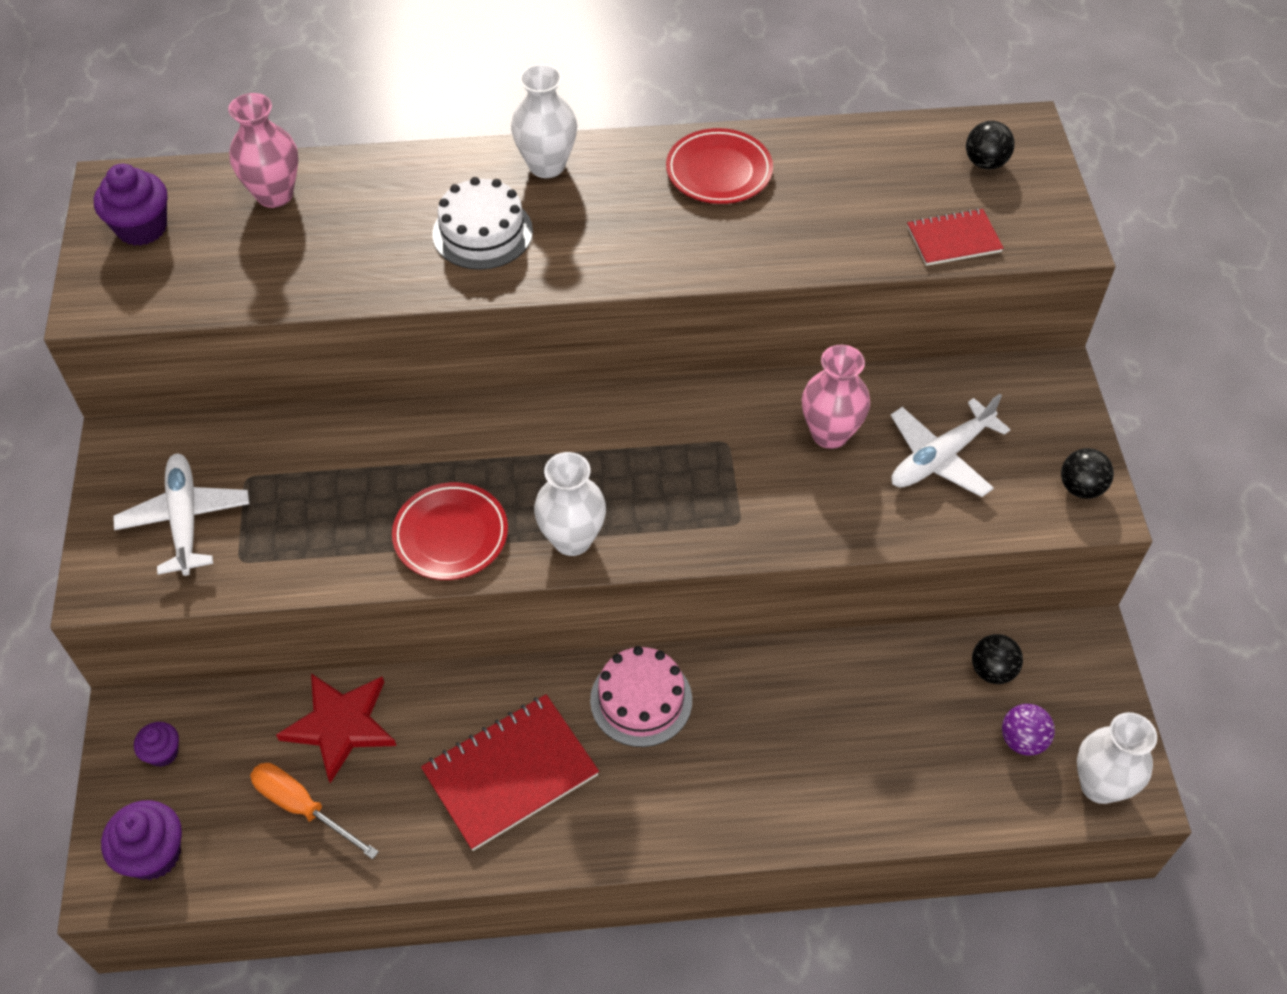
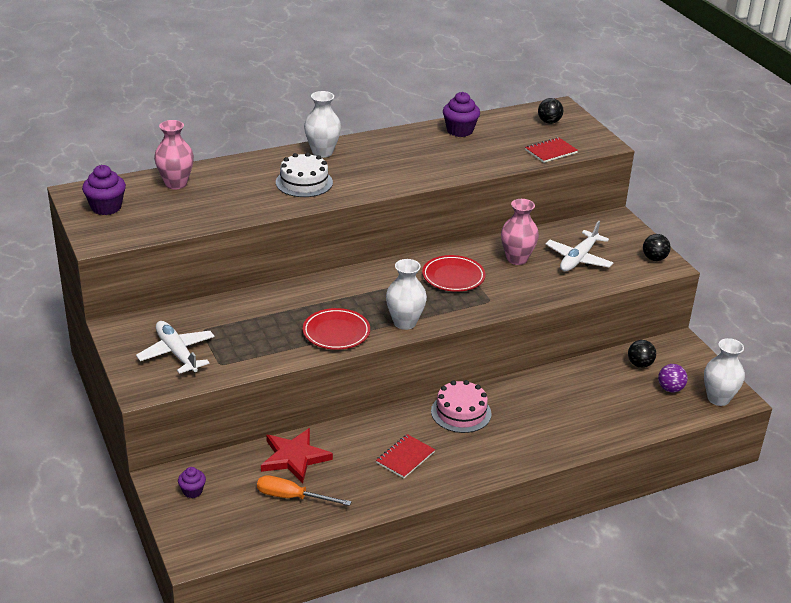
camera: 20 degrees left, 20 degrees down
purple cupcake [101,800,182,880] -> purple cupcake moved to [443,92,480,137]
red notebook [421,694,599,851] -> red notebook [376,434,435,478], size x0.58
red plate [666,128,773,204] -> red plate moved to [422,255,485,292]

